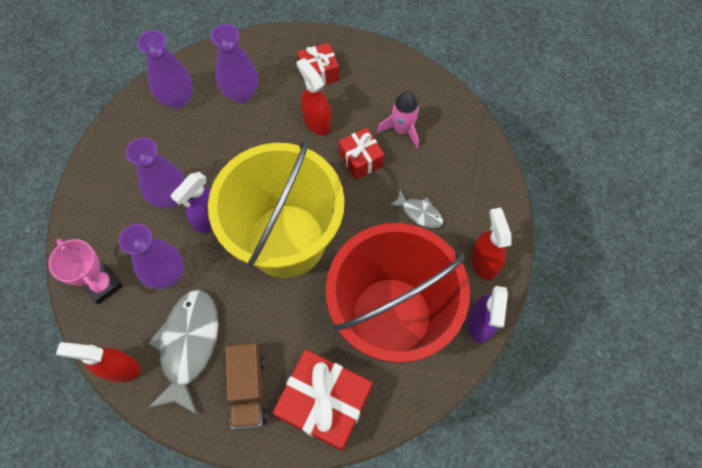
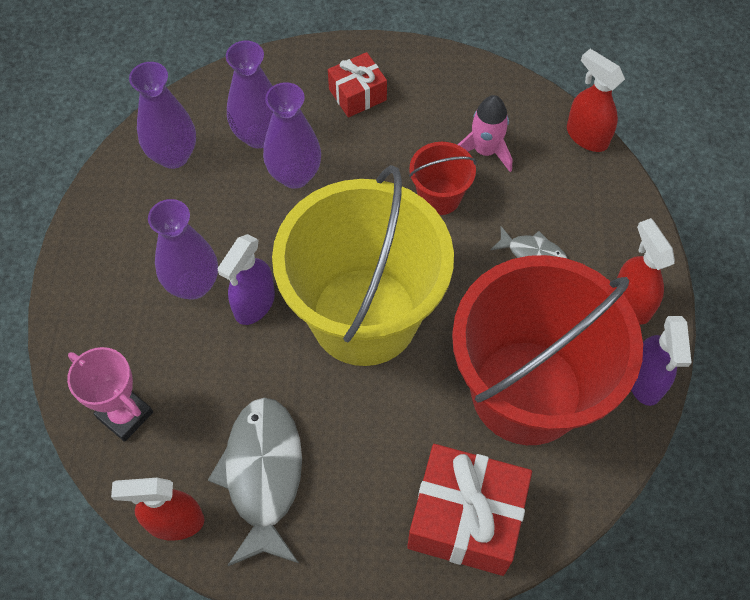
camera: 10 degrees left, 5 degrees down
purple vase [119,224,184,289] -> purple vase moved to [263,82,321,189]
brown truck [226,343,267,429] -> none
red spray bottle [296,58,331,135] -> red spray bottle moved to [567,49,625,152]
red gift [339,128,384,180] -> red bucket [409,142,476,215]

